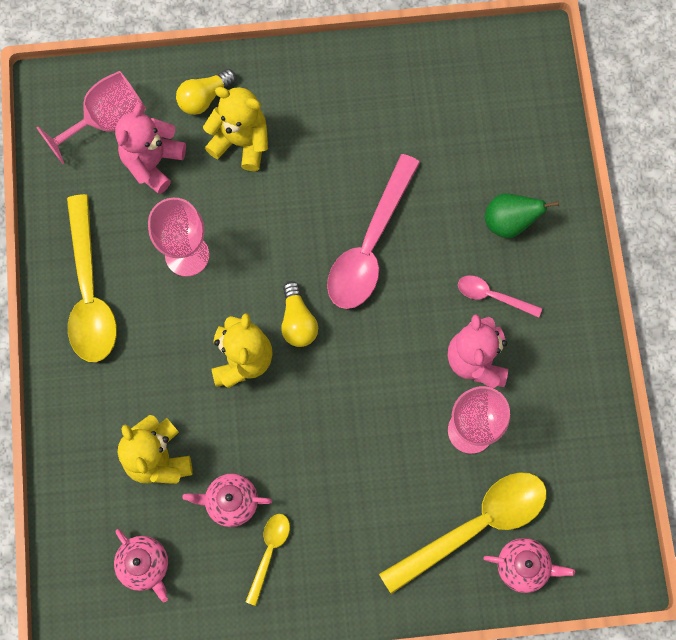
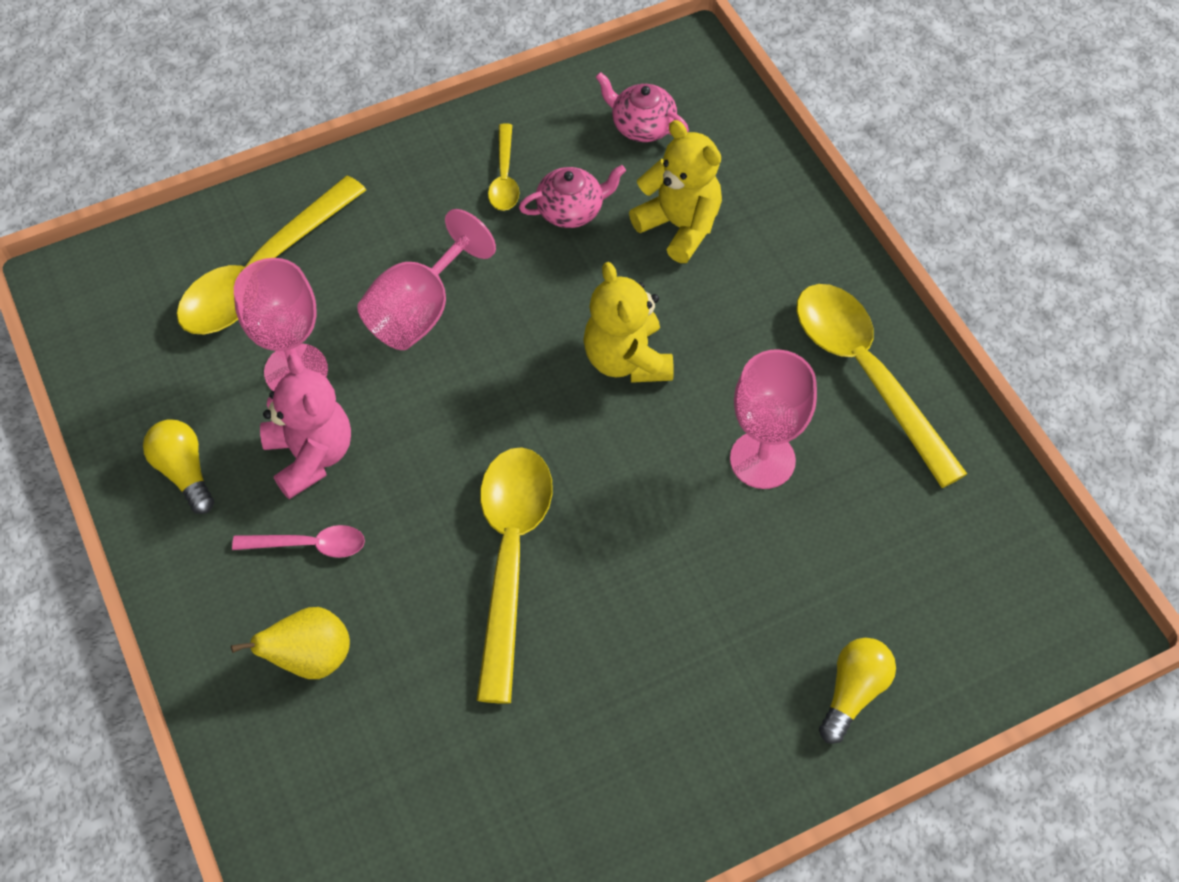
camera: 160 degrees right, 15 degrees down
pink goblet [36,71,146,164] -> pink goblet moved to [357,209,496,350]
pink teddy bear [115,102,186,194] -> none
yellow teddy bear [203,87,268,171] -> none
yellow light bulb [281,281,318,347] -> yellow light bulb moved to [143,419,214,514]
pink spoon [327,154,420,309] -> yellow spoon [476,447,553,704]
pink teapot [483,538,575,593] -> none
green pear [485,193,559,238] -> yellow pear [231,607,350,679]

